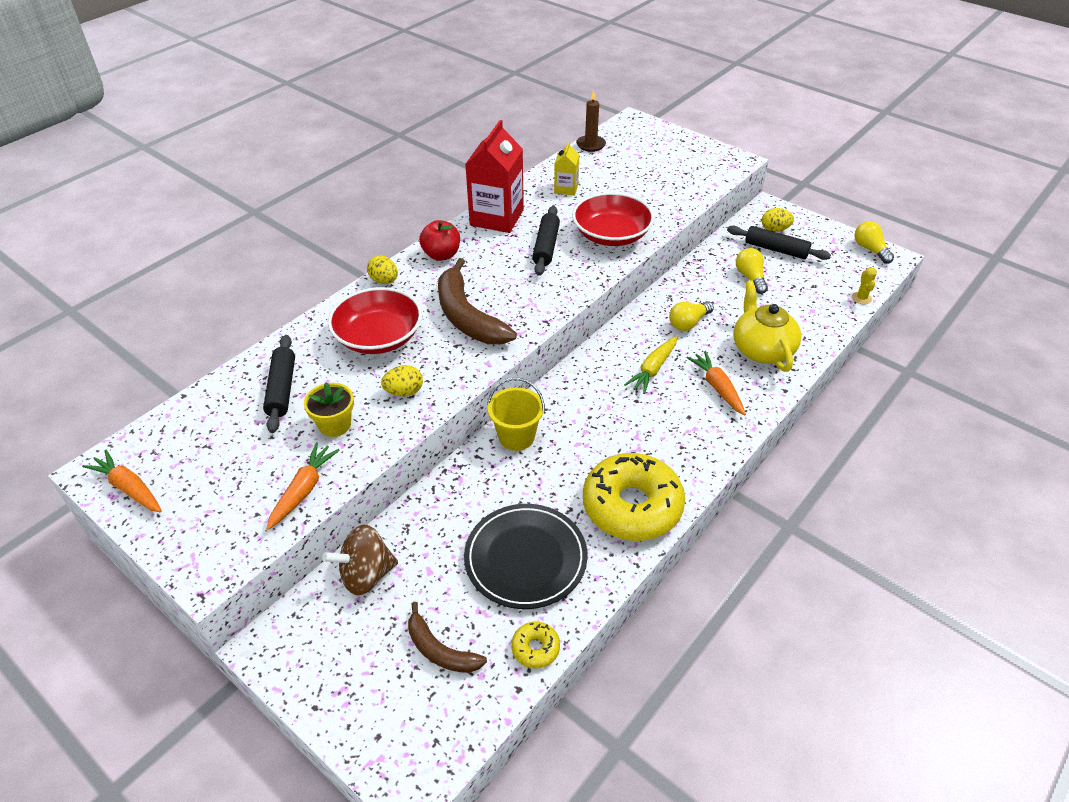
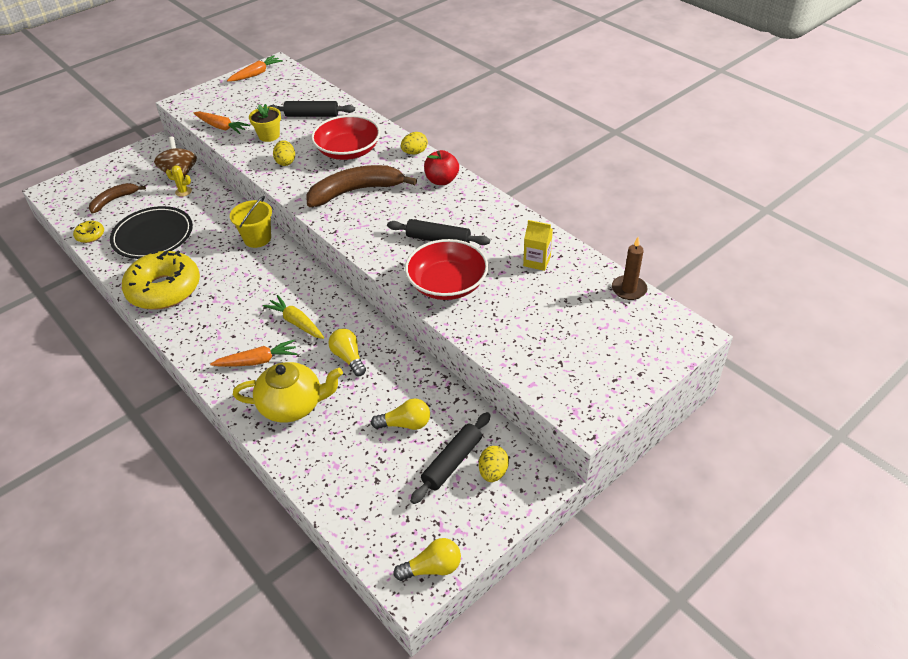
camera: 100 degrees right, 0 degrees up
red carton [465,120,524,233] -> none
yellow cactus [852,267,877,304] -> yellow cactus moved to [166,165,192,197]

